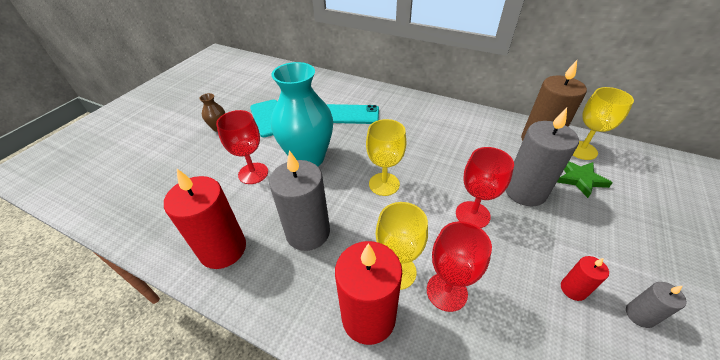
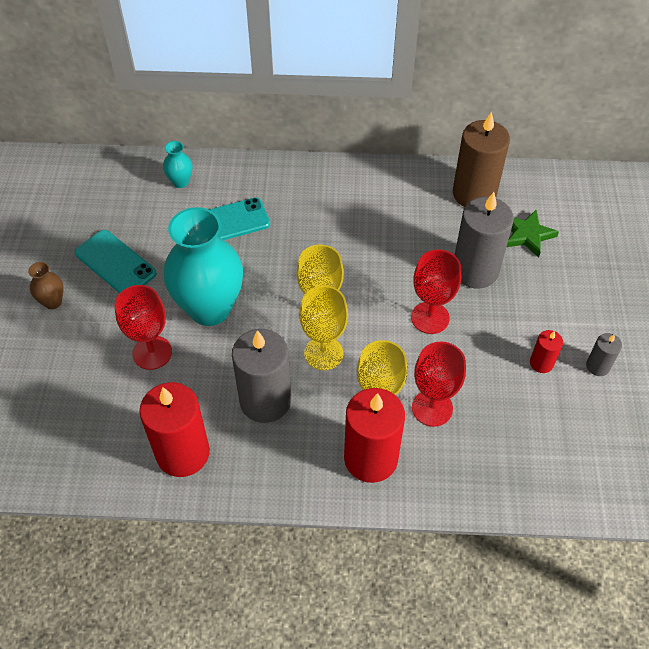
camera: 25 degrees left, 10 degrees up
yellow goblet [573,87,634,160] -> yellow goblet moved to [300,286,348,370]
none -> turquoise vase [163,141,192,188]

